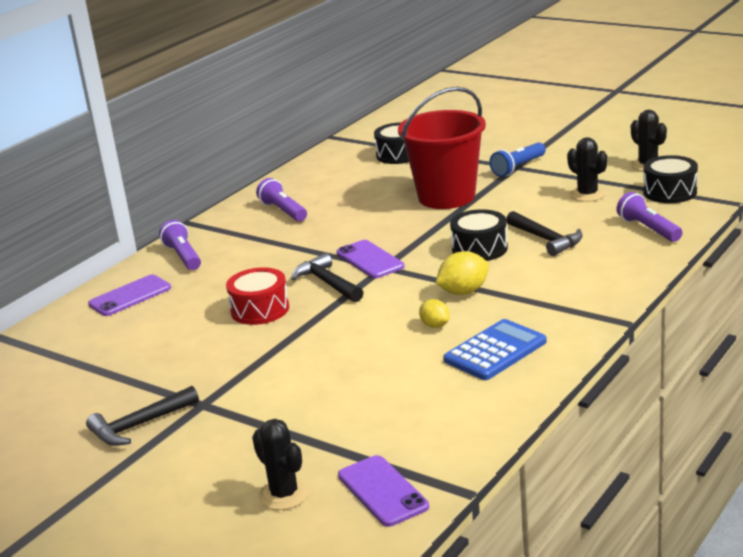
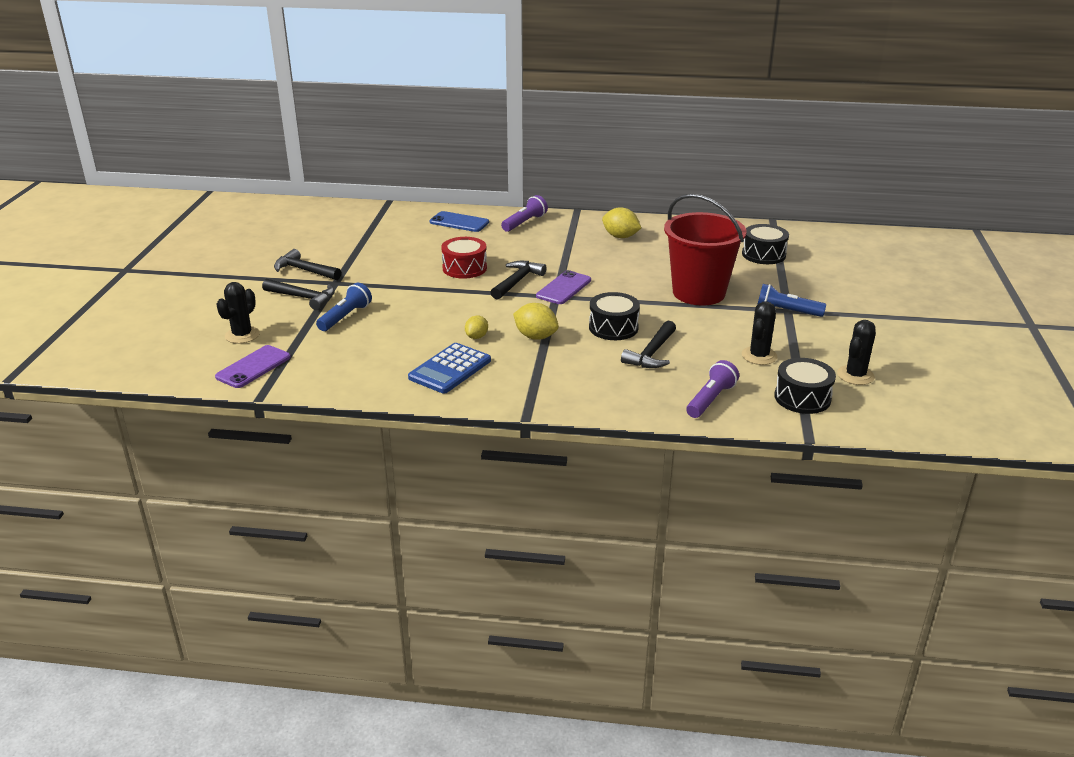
camera: 60 degrees right, 5 degrees up
purple phone [88,274,171,316] -> blue phone [430,211,489,232]
purple flashlight [256,178,307,221] -> yellow lemon [602,207,641,238]
blue calculator [443,319,547,380] -> blue calculator turned 105 degrees clockwise [408,343,491,393]
none -> black hammer [262,279,335,310]
none -> blue flashlight [316,283,372,331]

